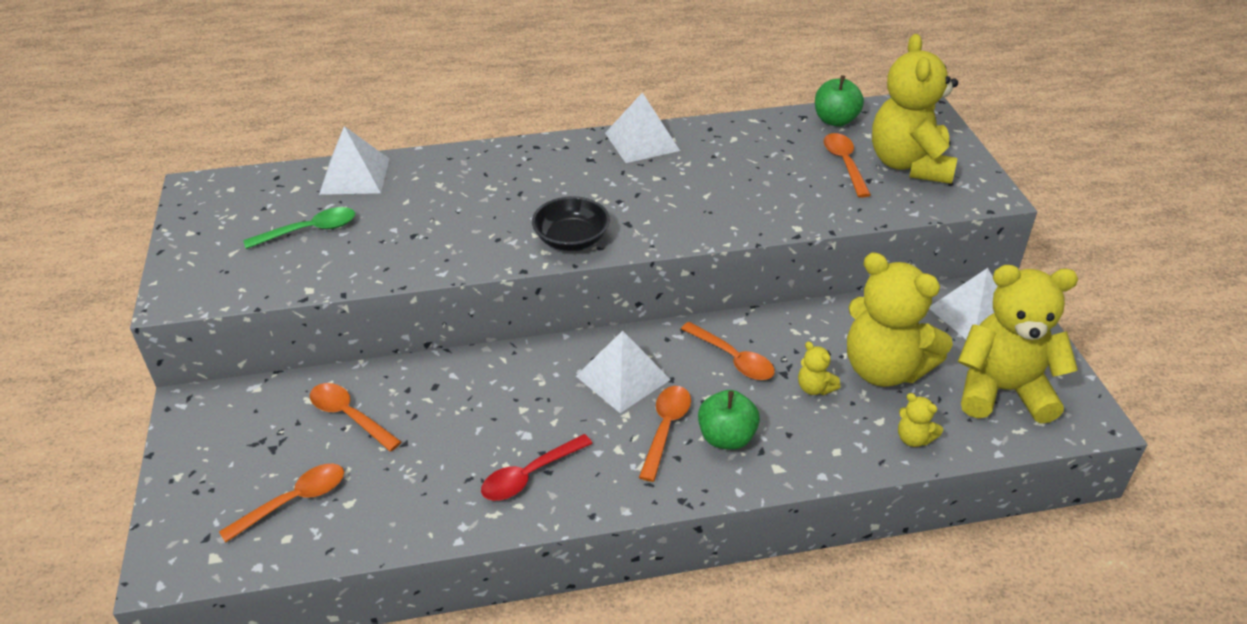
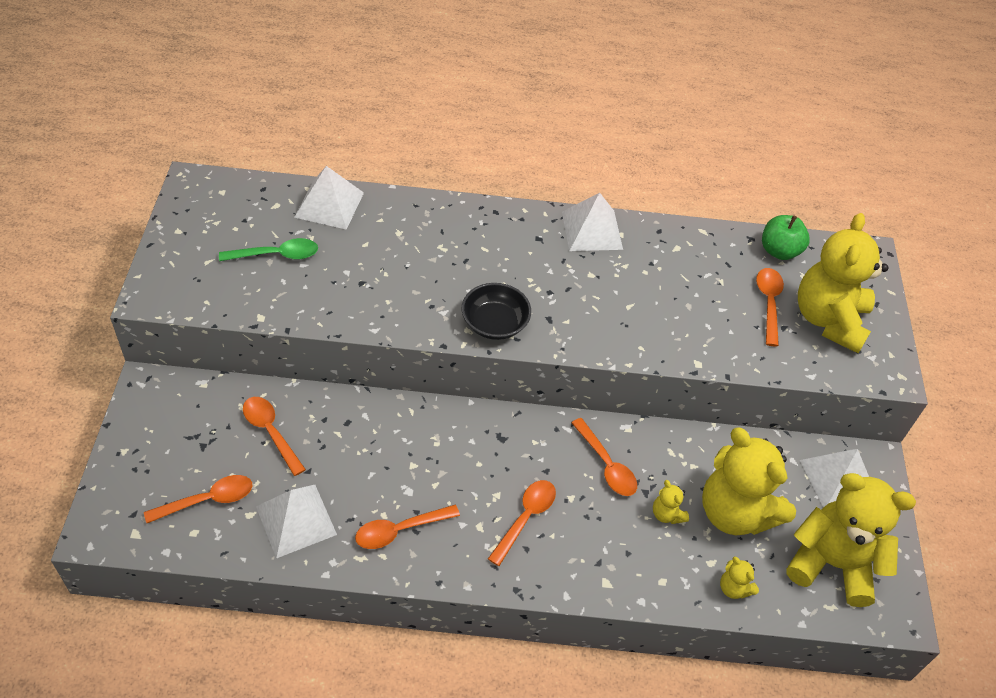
camera: 10 degrees right, 10 degrees up
red spoon [481,434,593,501] -> orange spoon [355,505,460,549]
white pyramid [576,330,671,413] -> white pyramid moved to [256,485,337,558]
green apple [698,390,760,450] -> none

